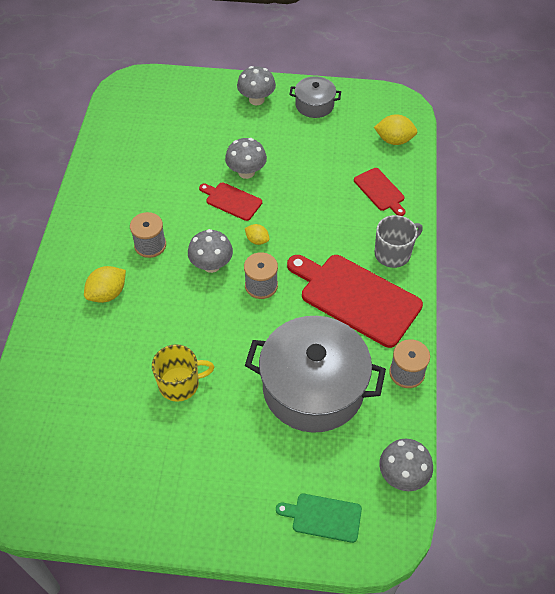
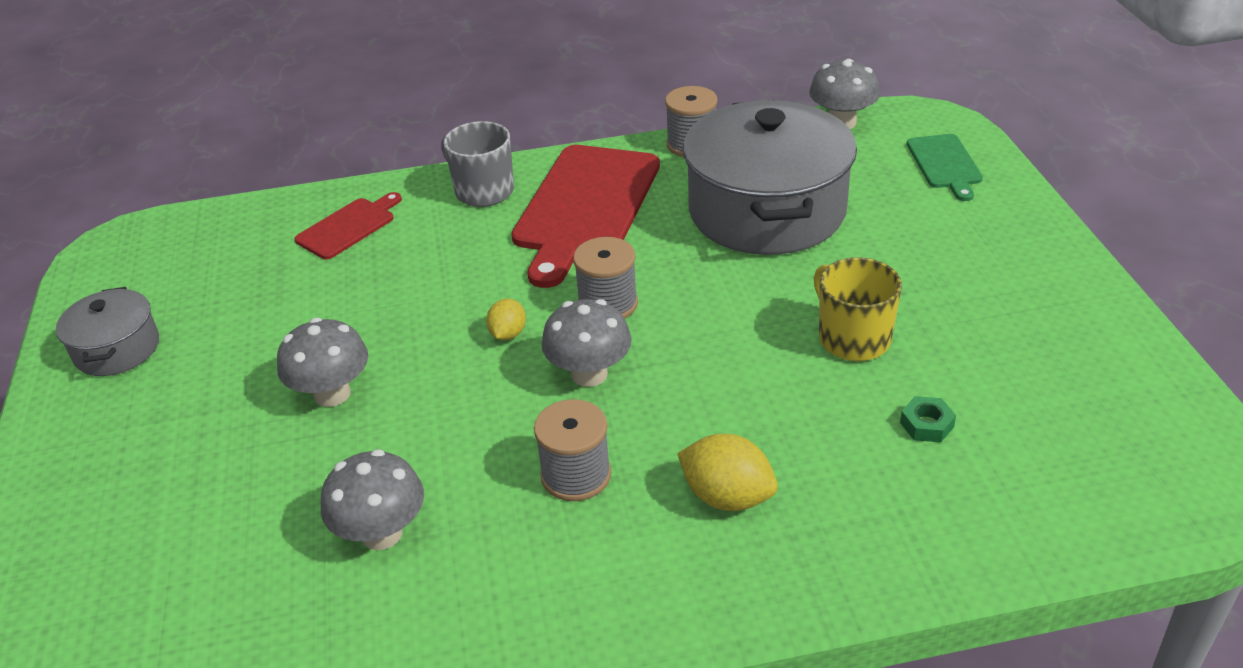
camera: 105 degrees left, 15 degrees down
red cutting board [199,183,262,221] -> none
grey mushroom [237,66,276,105] -> grey mushroom moved to [321,449,424,550]
yellow lemon [374,114,417,145] -> none
none -> green nut [900,396,956,442]

